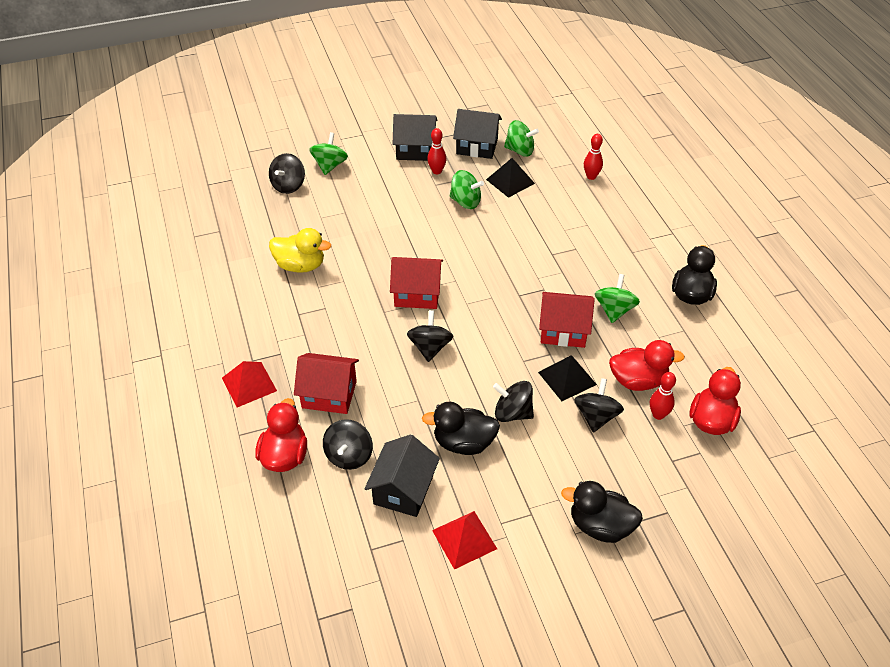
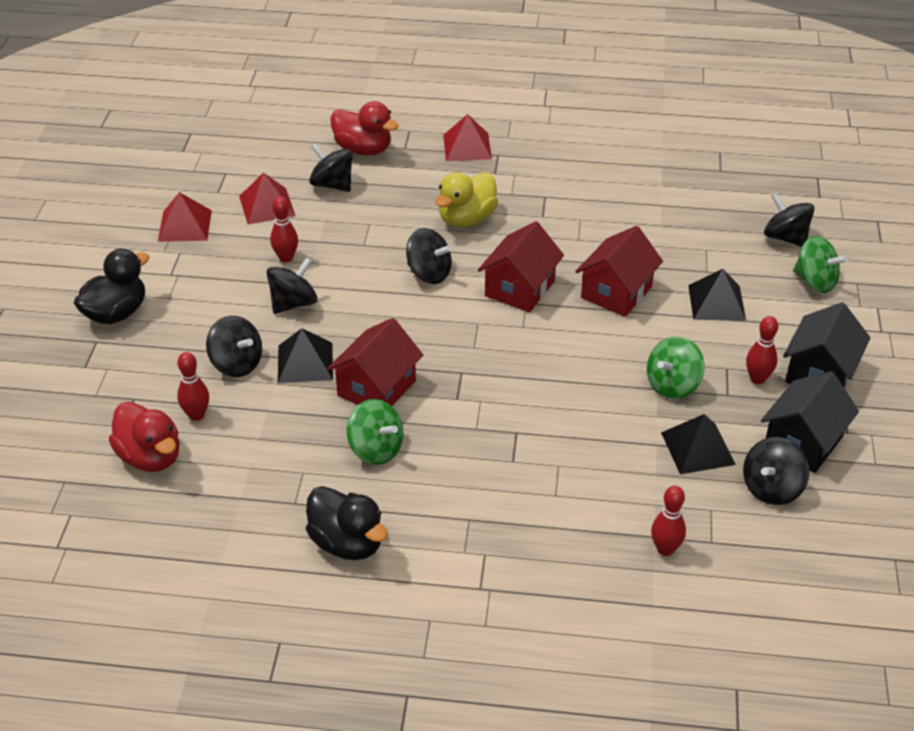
camera: 115 degrees right, 5 degrees down
yellow duck [269,228,331,273] -> yellow duck moved to [435,172,498,228]
red house [294,353,359,414] -> red house moved to [575,226,663,317]
black house [365,435,440,517] -> red pyramid [239,173,295,224]
black duck [422,402,500,455] -> red bowling pin [270,197,298,262]
green spinning top [504,120,539,157] -> black spinning top [743,437,810,505]
red duck [609,340,685,391] -> none
none -> black pyramid [688,269,746,321]

